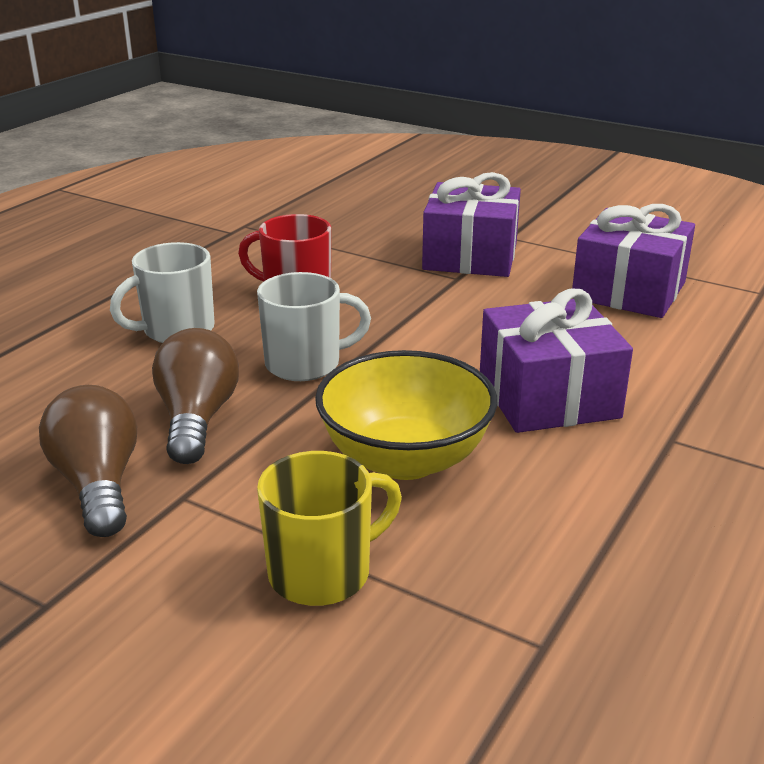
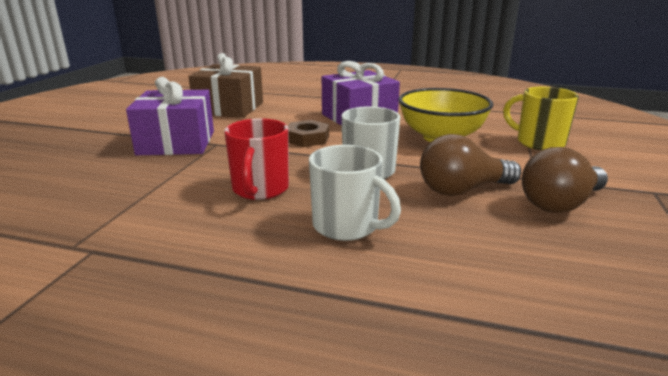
camera: 105 degrees left, 5 degrees down
purple gift [572,204,695,318] -> brown gift [189,53,263,118]
none -> brown nut [288,120,329,147]

